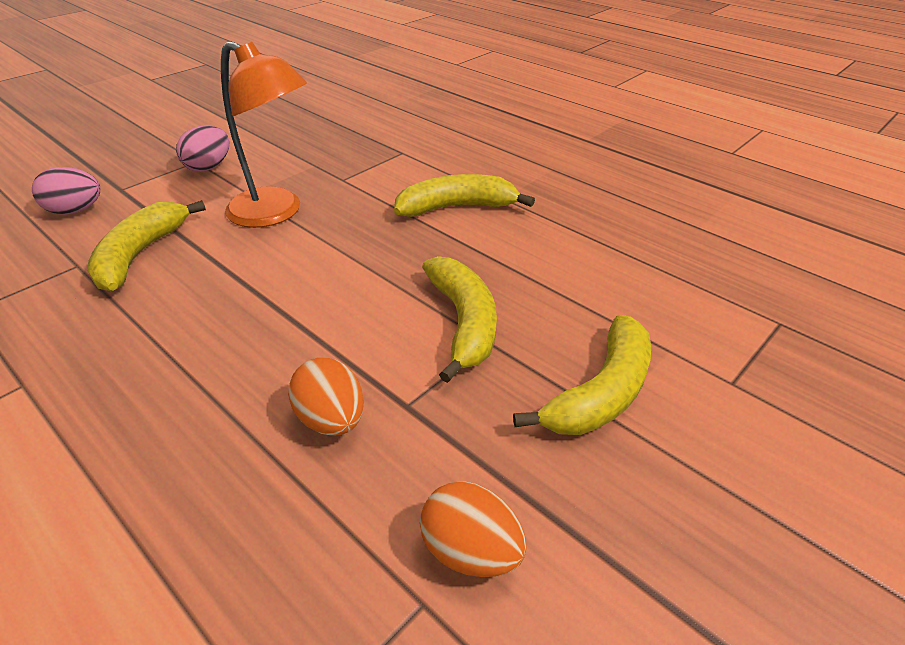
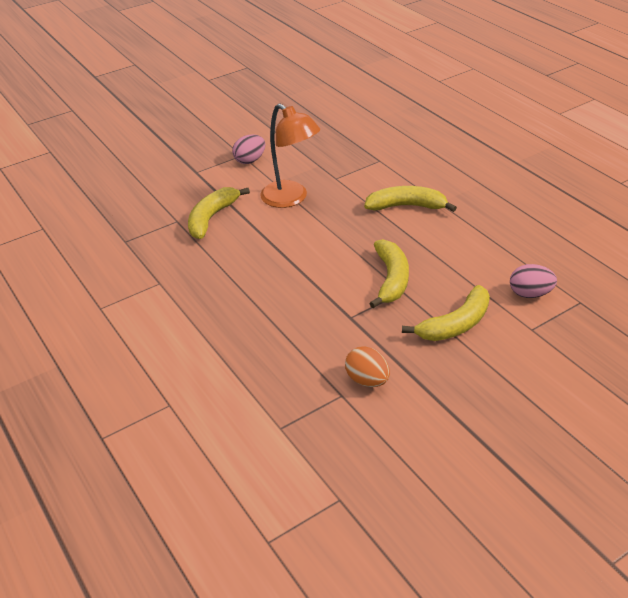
camera: 15 degrees right, 0 degrees up
pink egg [32,167,100,215] -> pink egg moved to [510,264,557,298]
orange egg [288,358,364,436] -> none

